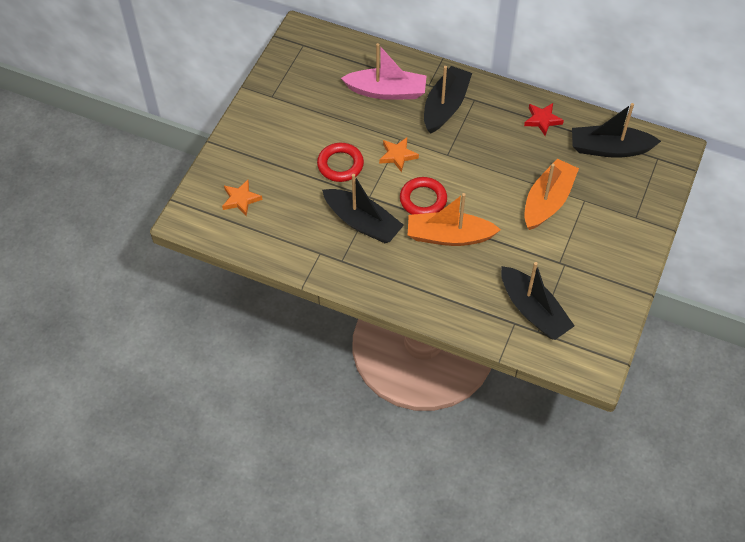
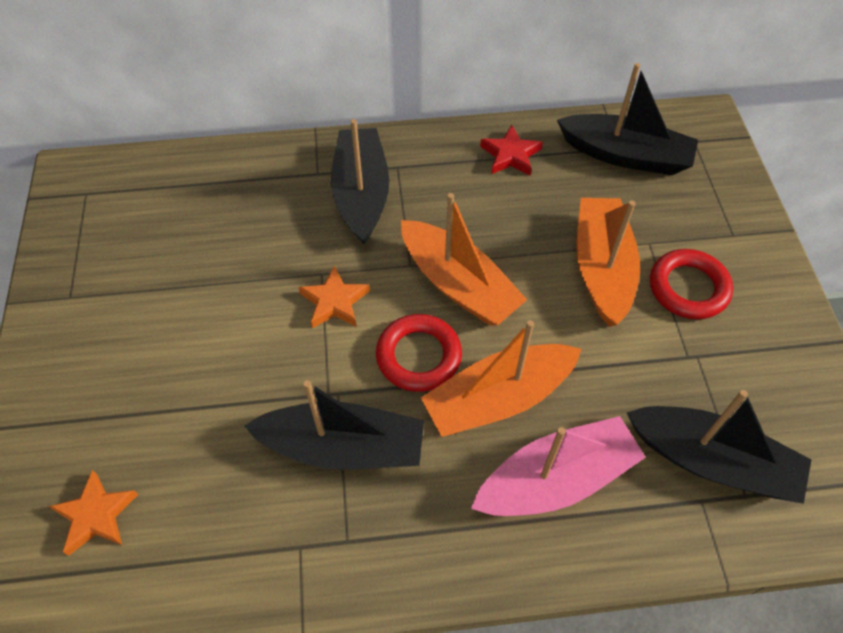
camera: 30 degrees left, 0 degrees up
red ring [317,143,364,182] -> red ring moved to [650,249,733,320]
pink boat [341,43,426,100] -> pink boat moved to [471,416,646,516]
black boat [572,103,661,158] -> black boat turned 135 degrees counterclockwise [557,63,698,175]
none -> orange boat [401,193,527,326]

